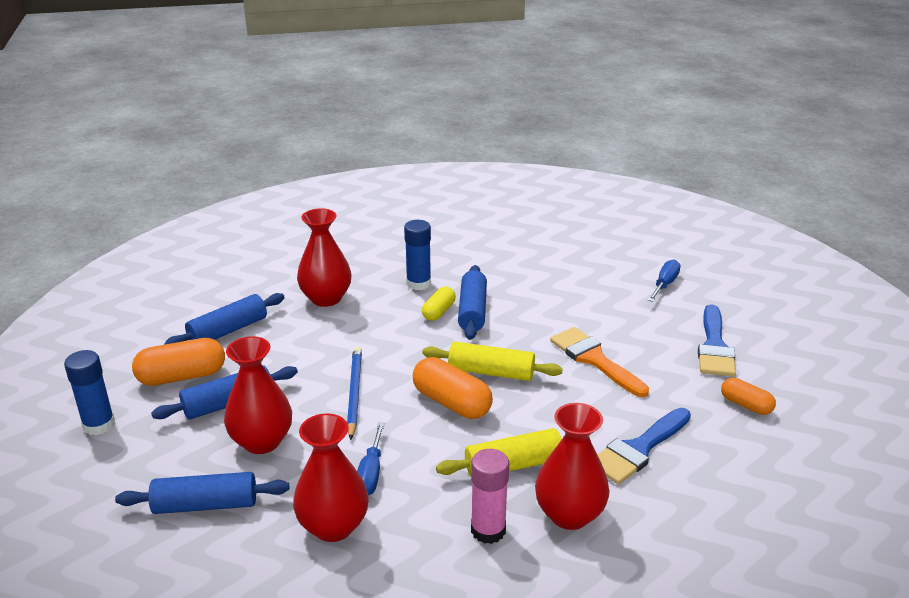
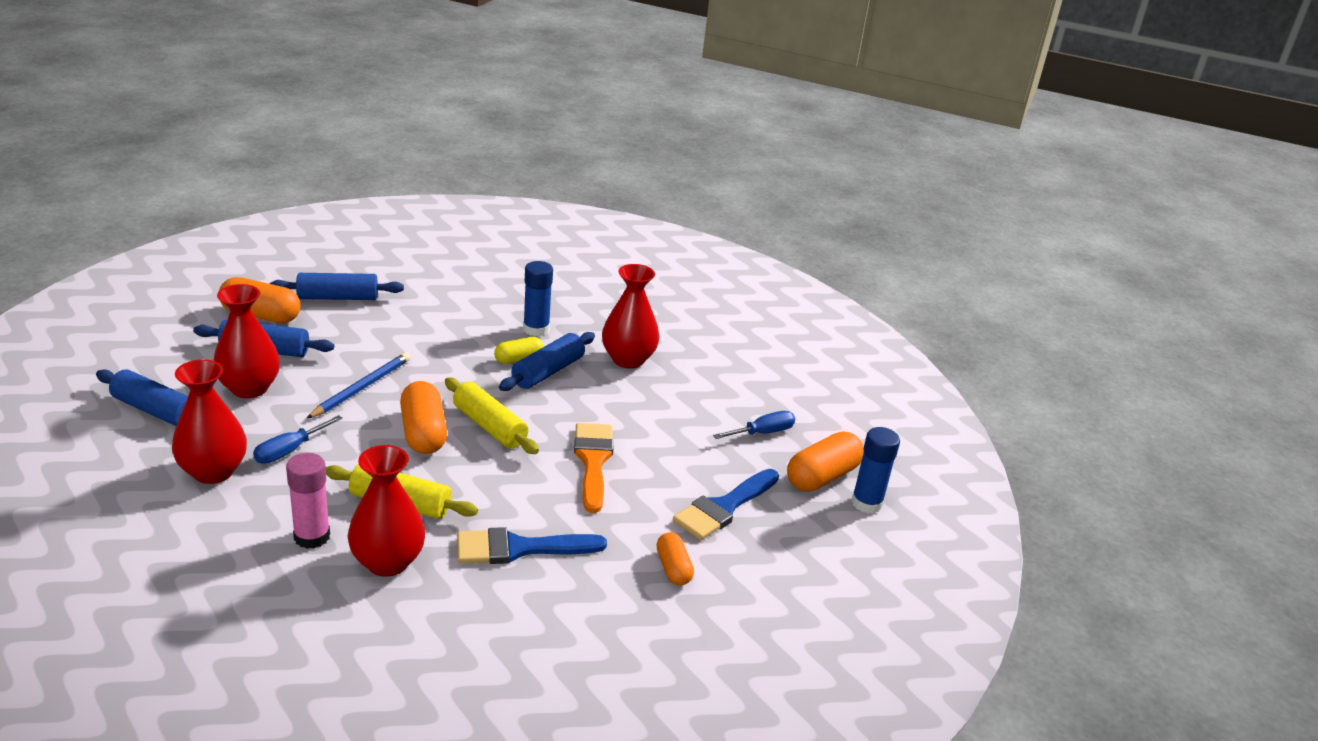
camera: 30 degrees right, 0 degrees up
blue glue stick [64,350,115,435] -> blue glue stick moved to [851,427,900,513]
red vase [297,208,351,307] -> red vase moved to [602,264,659,368]
none -> orange capsule [787,431,864,492]

